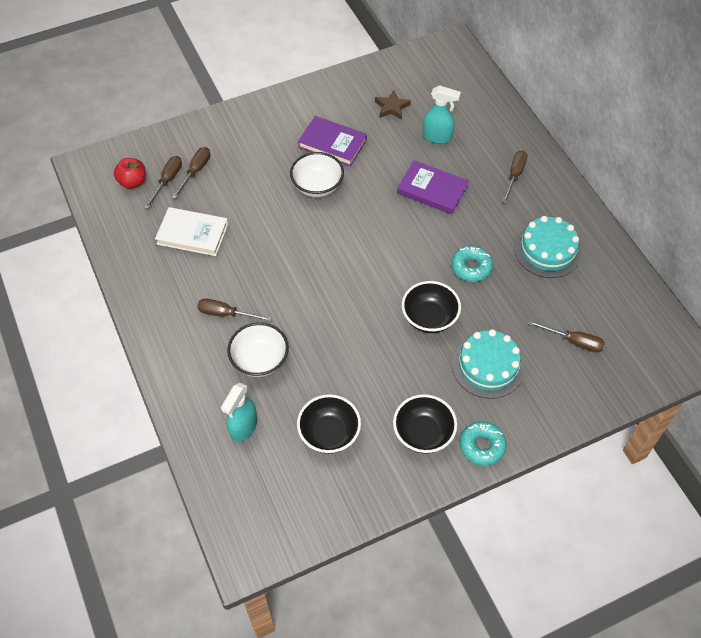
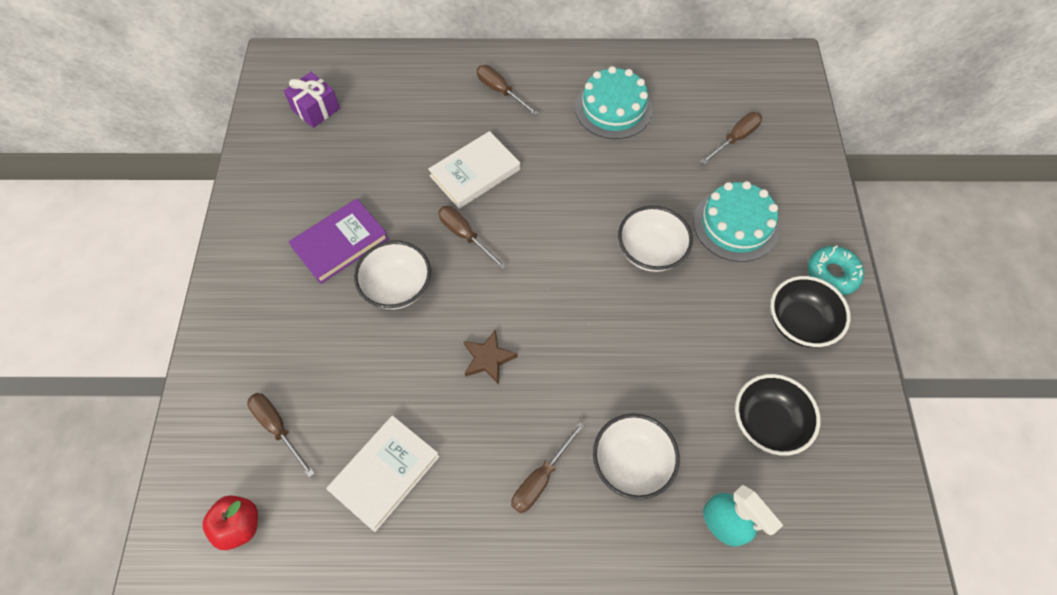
camera: 65 degrees left, 5 degrees up
brown screwdriver [144,156,182,209] -> brown screwdriver moved to [438,206,506,269]
brown star [375,90,411,120] -> brown star moved to [464,329,517,384]
purple book [397,160,469,214] -> white book [428,131,520,209]
black bowl [402,281,461,333] -> white bowl [618,206,693,272]
turquoise spray bottle [423,85,461,144] -> none
turquoise donut [451,246,493,282] -> none
none -> purple gift [284,72,340,128]

